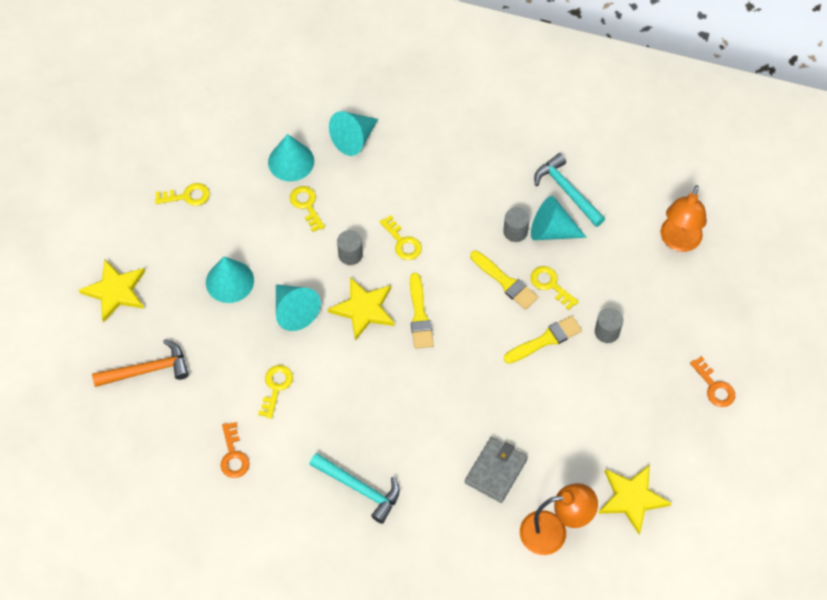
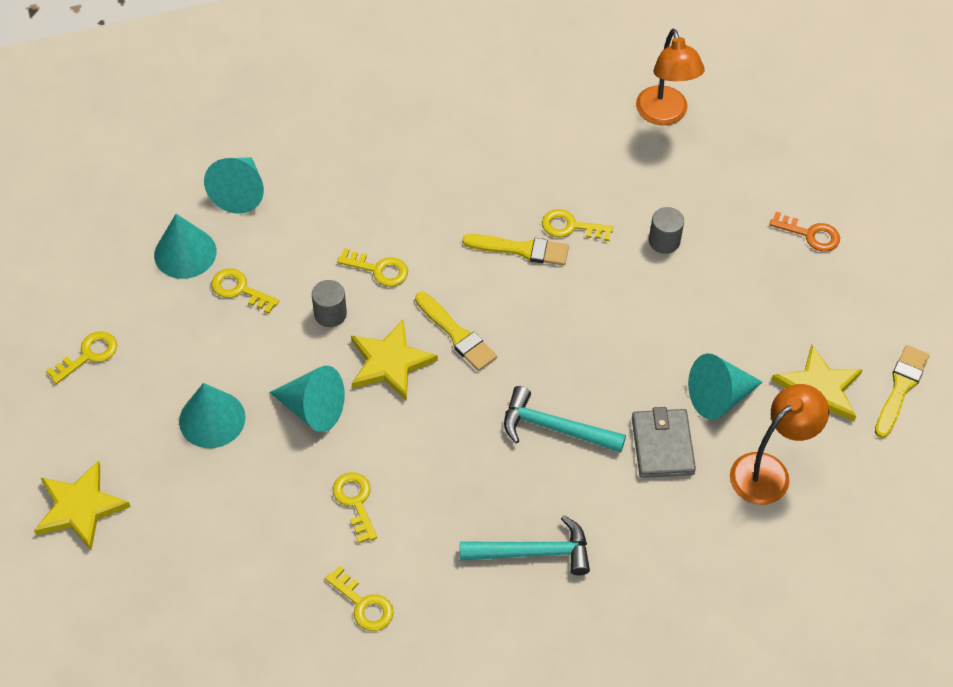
camera: 35 degrees left, 5 degrees down
orange hammer [92,339,189,387] -> none
orange key [221,422,250,478] -> yellow key [325,565,394,631]
grey cylinder [503,207,530,242] -> none
yellow brush [504,316,582,364] -> yellow brush moved to [875,345,930,438]
turquoise cone [531,196,587,240] -> turquoise cone moved to [688,354,763,420]
turquoise hammer [534,153,605,227] -> turquoise hammer moved to [504,386,626,453]

